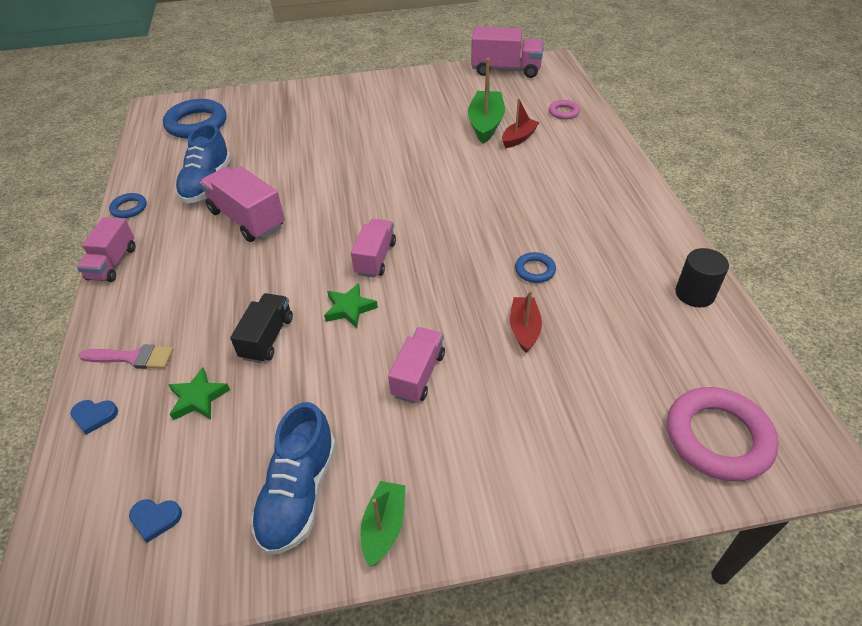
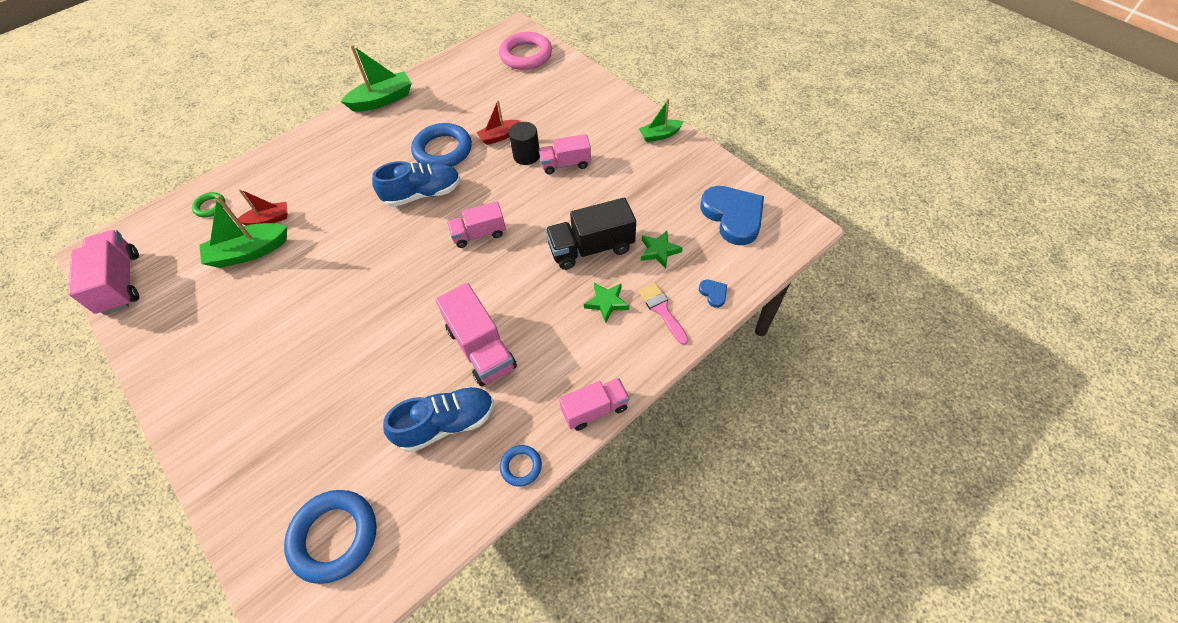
camera: 120 degrees left, 10 degrees up
blue heart [129,499,182,543] -> blue heart [700,186,764,245], size x2.41
pink truck [200,166,285,242] -> pink truck turned 45 degrees counterclockwise [436,283,517,386]
black truck [230,293,293,363] -> black truck [545,197,636,270], size x1.52
blue shoe [250,402,336,555] -> blue shoe moved to [372,161,461,207]
green star [324,283,378,328] -> green star moved to [584,283,629,323]
red boat [502,98,539,148] -> red boat turned 150 degrees clockwise [238,189,288,226]
blue ring [515,252,556,283] -> blue ring [411,123,472,167], size x2.01
pink ring [549,100,580,120] -> green ring [192,192,225,217]
black cylinder [675,248,729,308] -> black cylinder moved to [509,122,540,165]
none -> green boat [341,45,412,112]

